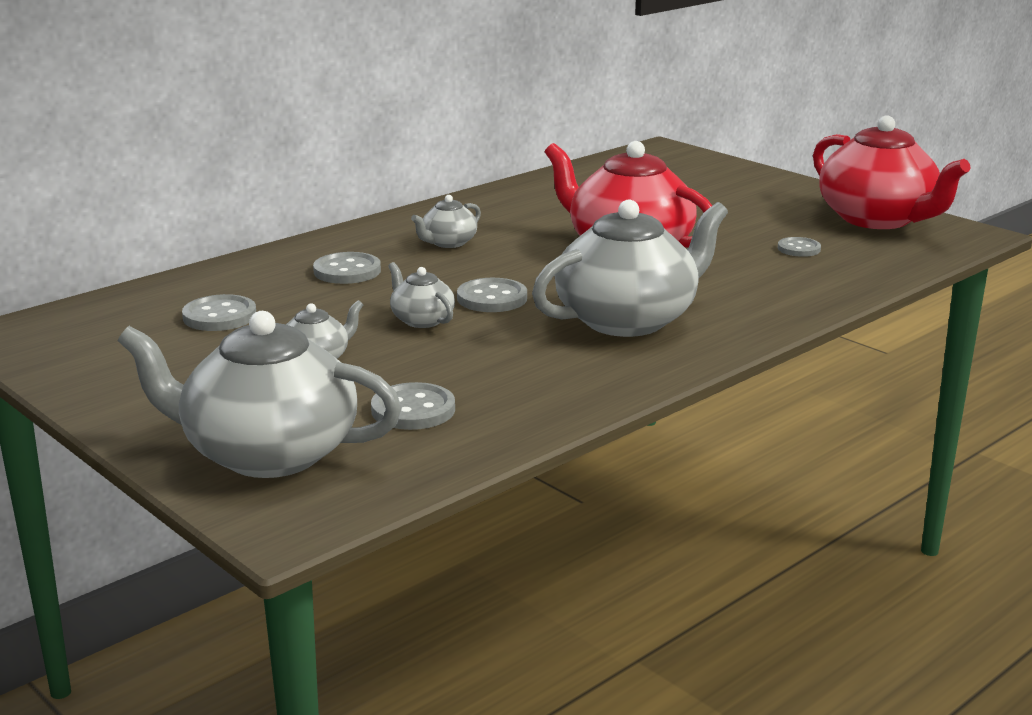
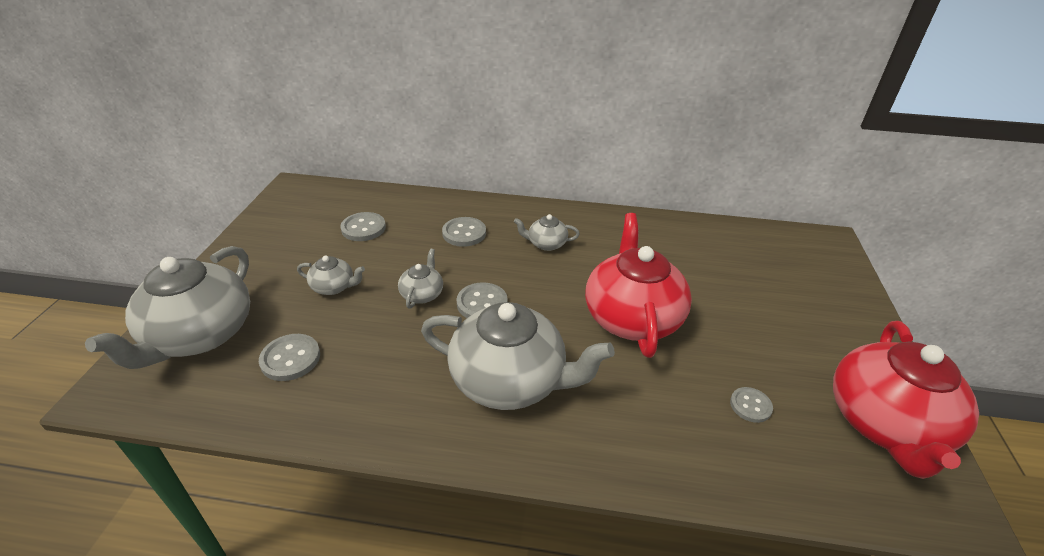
camera: 50 degrees right, 15 degrees up
grey teapot [117,311,402,478] -> grey teapot turned 135 degrees counterclockwise [85,246,250,369]

